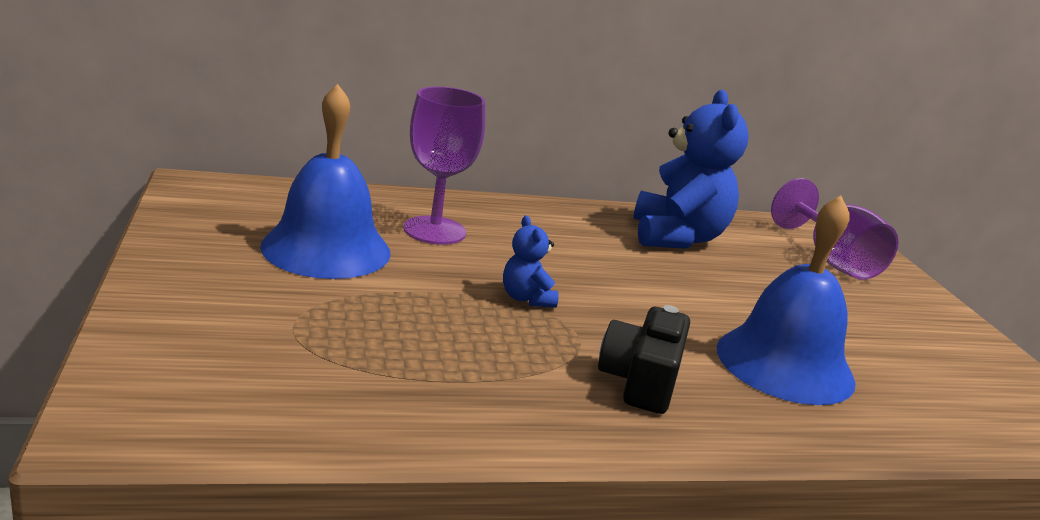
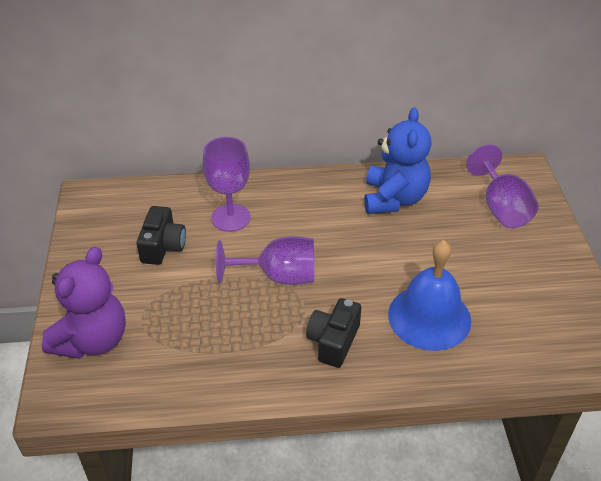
camera: 10 degrees right, 20 degrees up
blue bell [260,84,391,279] -> black camera [136,206,186,265]
blue teddy bear [503,216,559,308] -> purple goblet [216,236,314,285]
none -> purple teddy bear [41,247,126,359]

